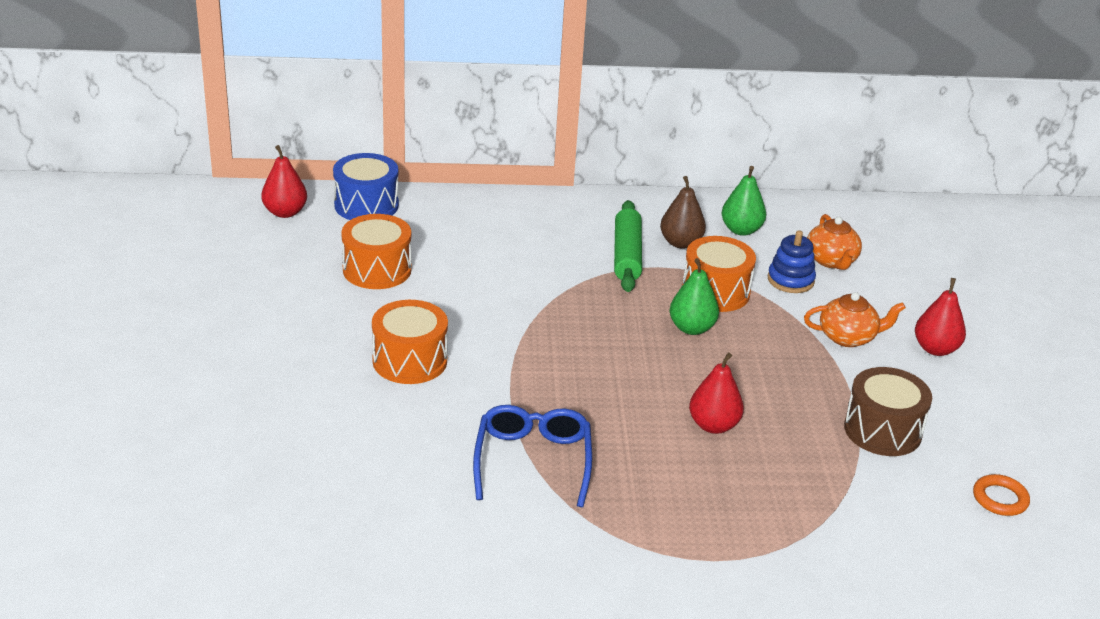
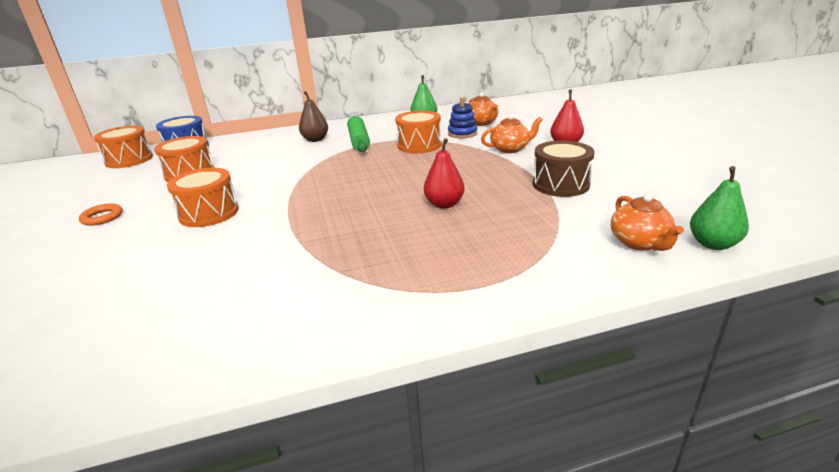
camera: 10 degrees left, 5 degrees down
red pear [261,145,307,218] -> orange drum [94,126,153,168]
blue glasses [473,405,592,507] -> none
brown pear [660,176,706,249] -> brown pear moved to [299,91,328,142]
green pear [669,258,719,335] -> green pear moved to [690,166,749,250]
orange ring [973,474,1030,516] -> orange ring moved to [79,203,123,226]
none -> orange teapot [611,193,684,251]

